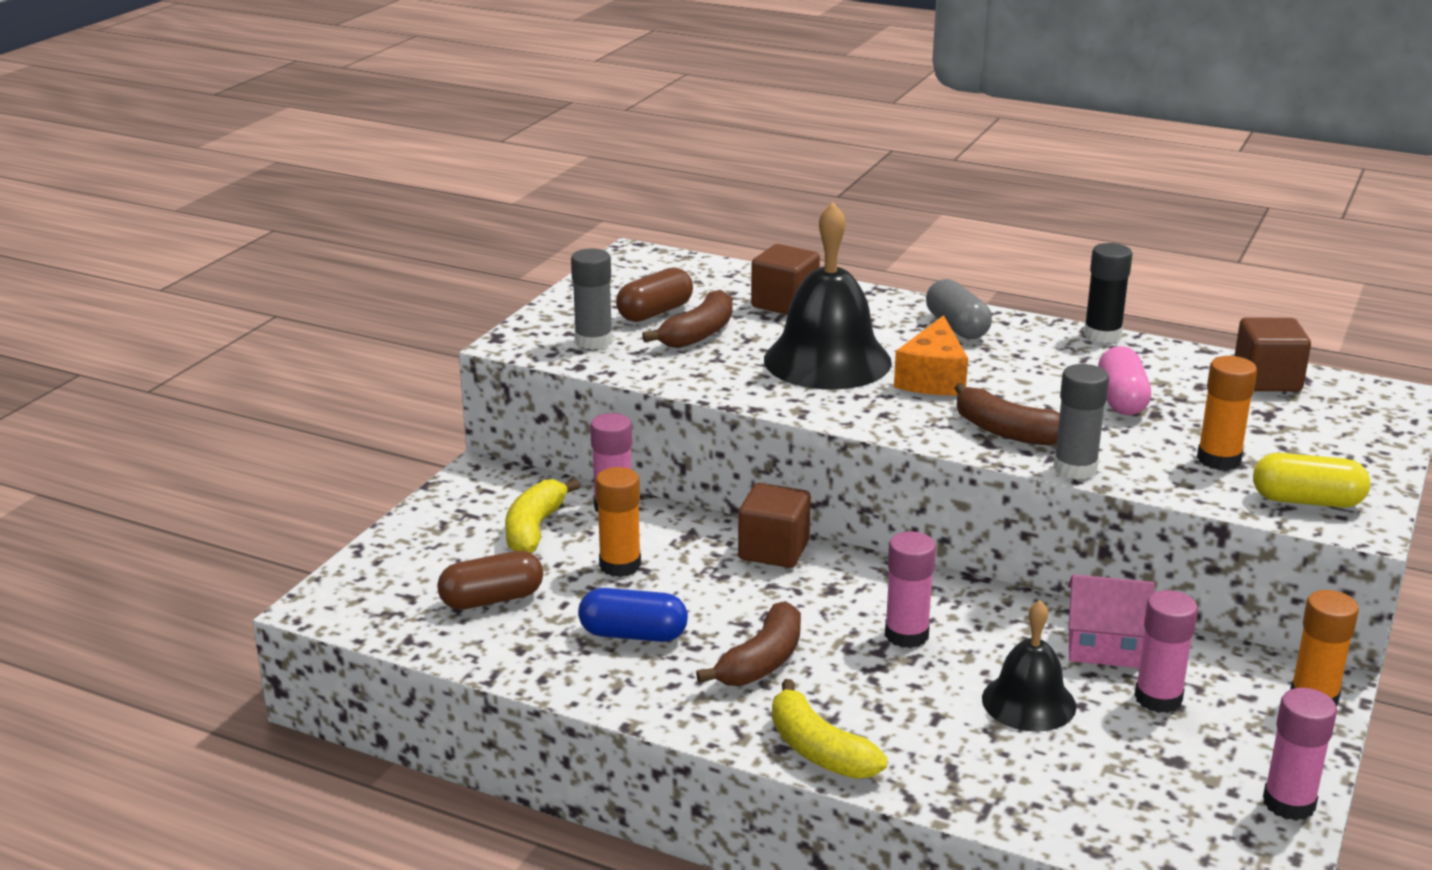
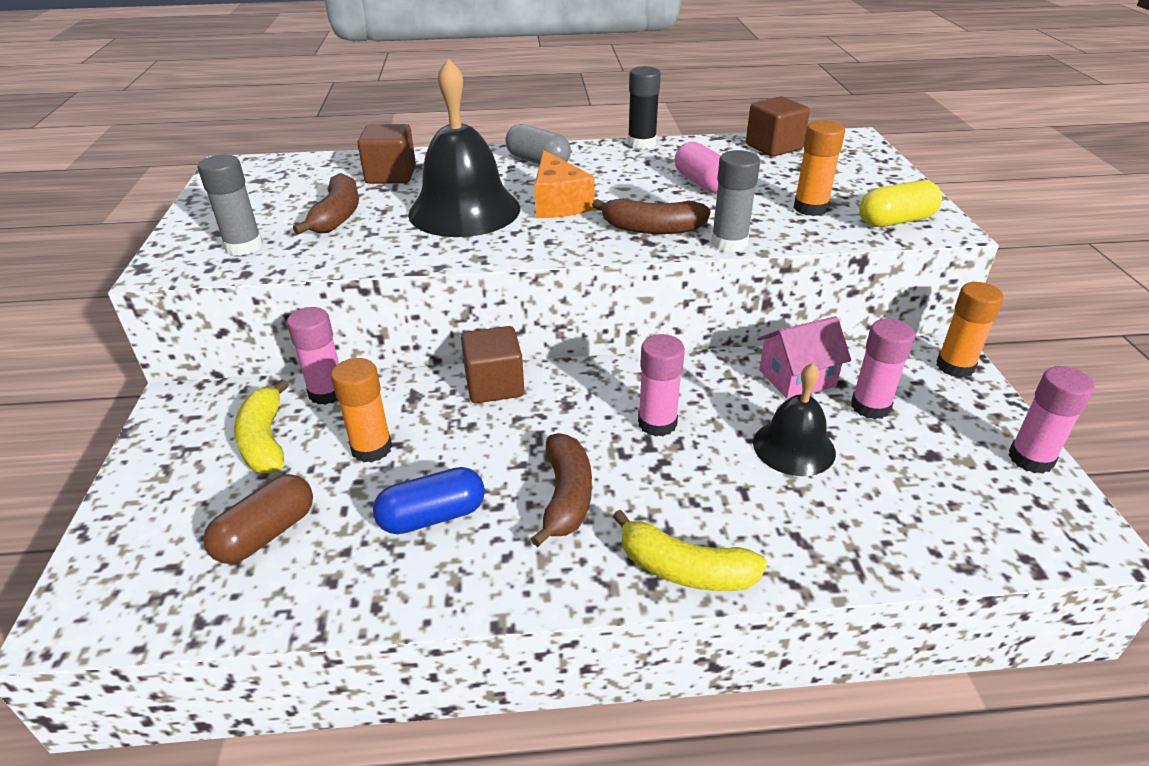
camera: 30 degrees left, 10 degrees up
brown capsule [616,267,693,322] -> none

